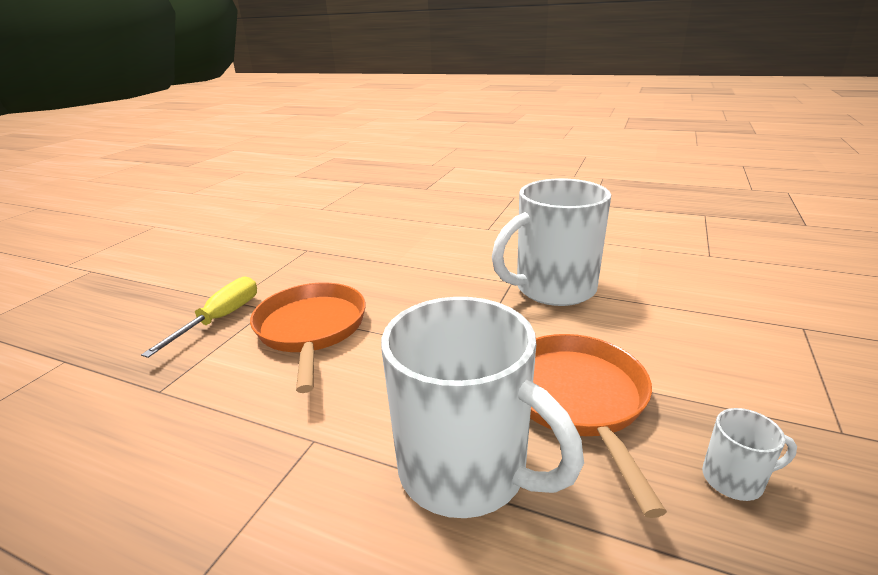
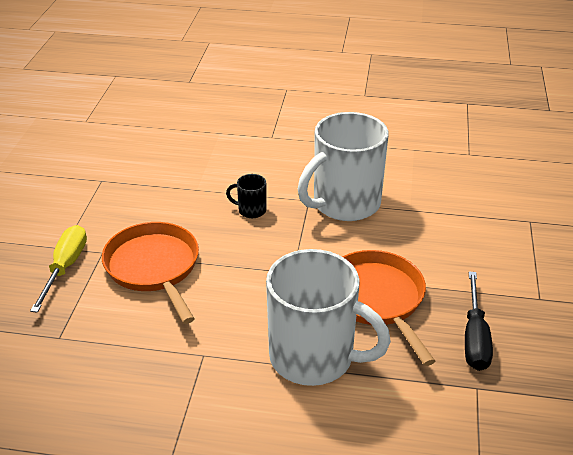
camera: 15 degrees left, 10 degrees up
white mug [702,408,797,501] -> black screwdriver [465,272,493,371]
none -> black mug [226,174,266,218]

